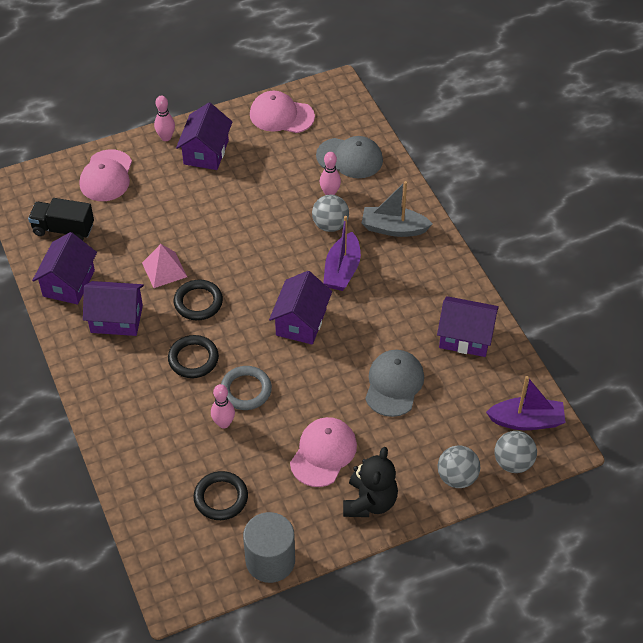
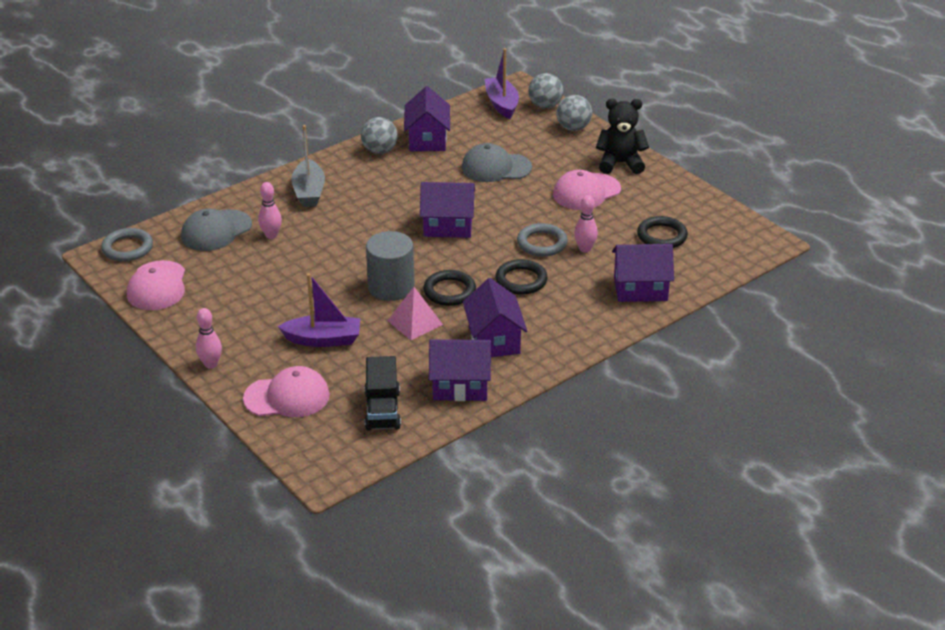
camera: 105 degrees left, 15 degrees down
purple house [176,103,232,170] -> purple house moved to [612,244,674,302]
grey cylinder [243,512,295,583] -> grey cylinder moved to [366,231,415,301]
pink cap [290,417,357,487] -> pink cap turned 45 degrees counterclockwise [553,170,621,210]
grey ball [312,195,349,232] -> grey ball moved to [361,117,397,154]
grey cap [316,136,383,178] -> grey cap turned 135 degrees counterclockwise [181,209,252,251]
purple boat [323,216,361,291] -> purple boat moved to [278,273,360,347]
none -> grey ring [101,228,153,262]

